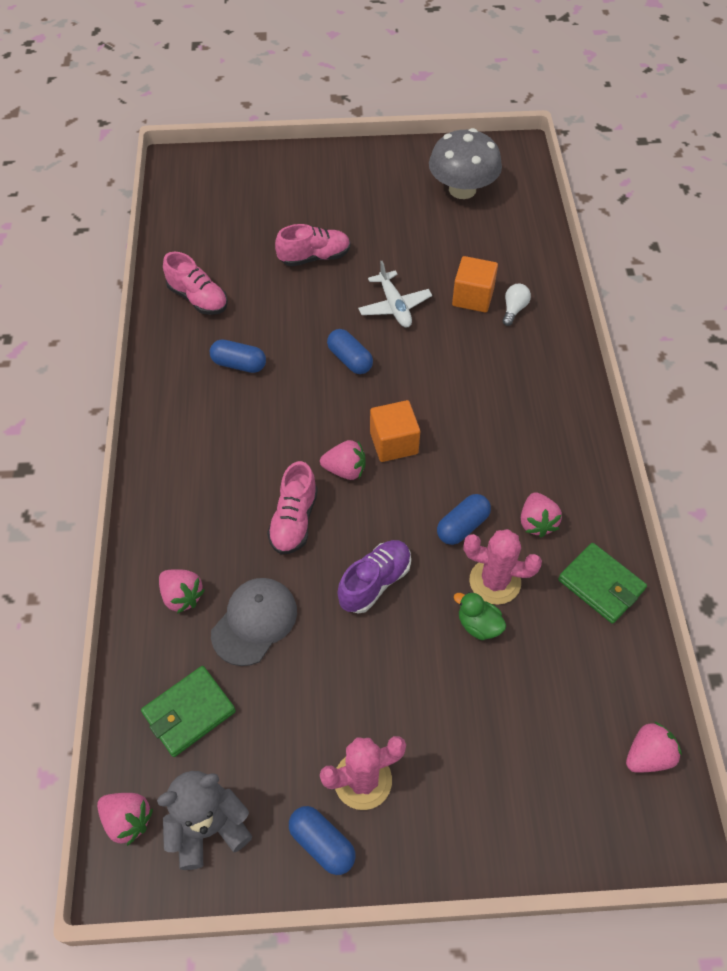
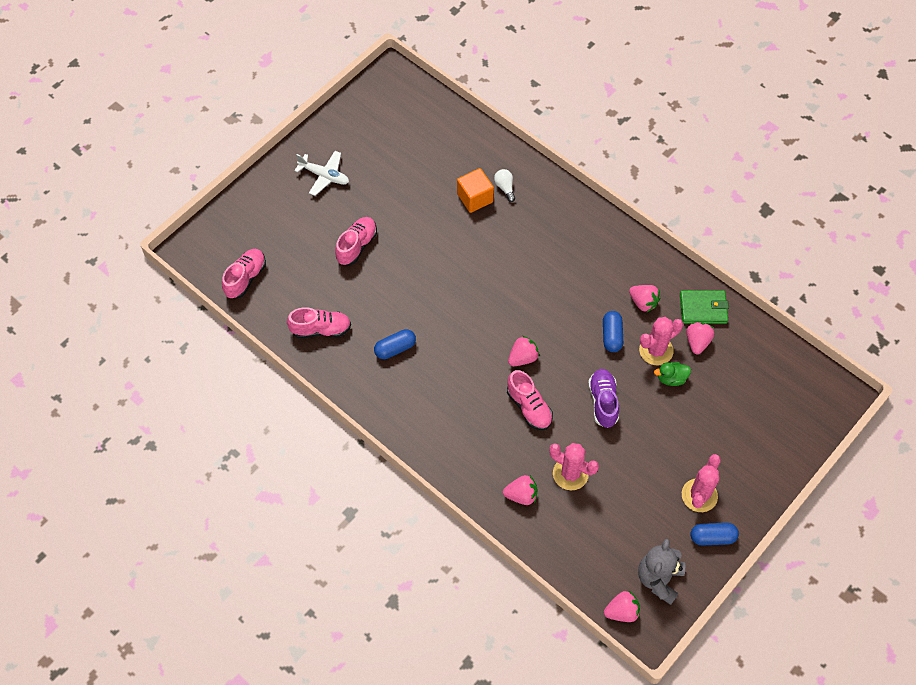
camera: 45 degrees left, 5 degrees up
green wallet [141,666,236,757] -> none
grey cap [211,578,297,666] -> pink cactus [549,443,599,490]
blue capsule [327,329,373,374] -> none
white plane [358,261,432,327] -> white plane moved to [294,151,349,196]
orange cube [370,400,420,462] -> none
grey mushroom [429,128,502,199] -> none
pink strawberry [626,721,682,773] -> pink strawberry moved to [686,322,714,354]
none -> pink shoe [222,249,266,298]

